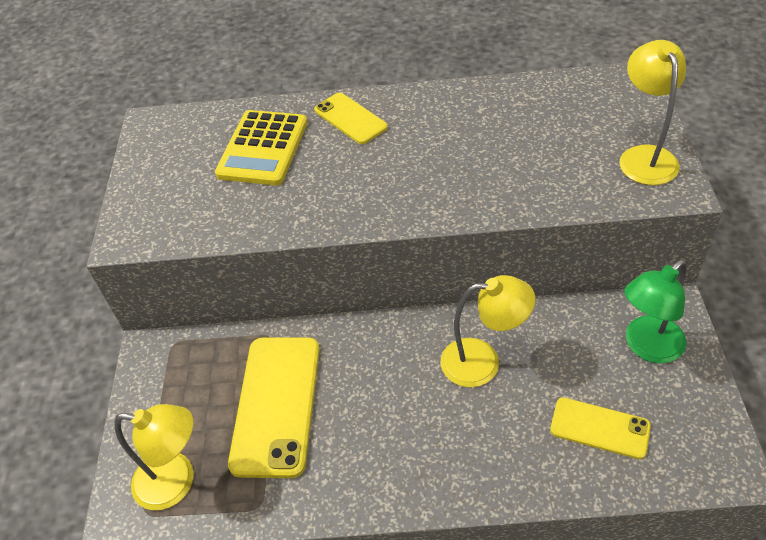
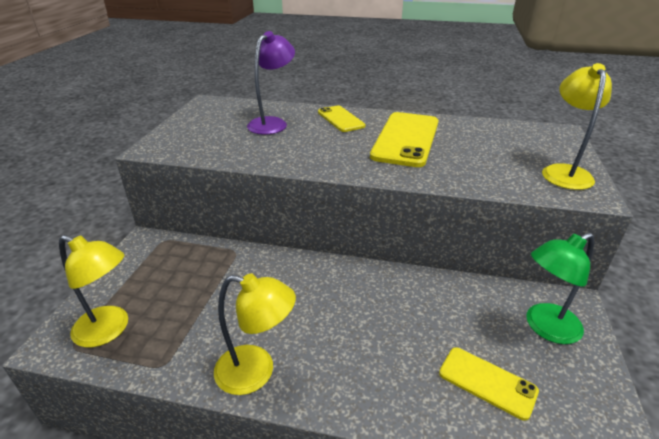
camera: 10 degrees right, 15 degrees down
yellow calculator [215,110,308,185] -> purple lamp [247,31,295,135]
yellow phone [228,337,320,478] -> yellow phone moved to [370,112,438,167]
yellow lamp [440,275,535,387] -> yellow lamp moved to [214,273,296,395]

